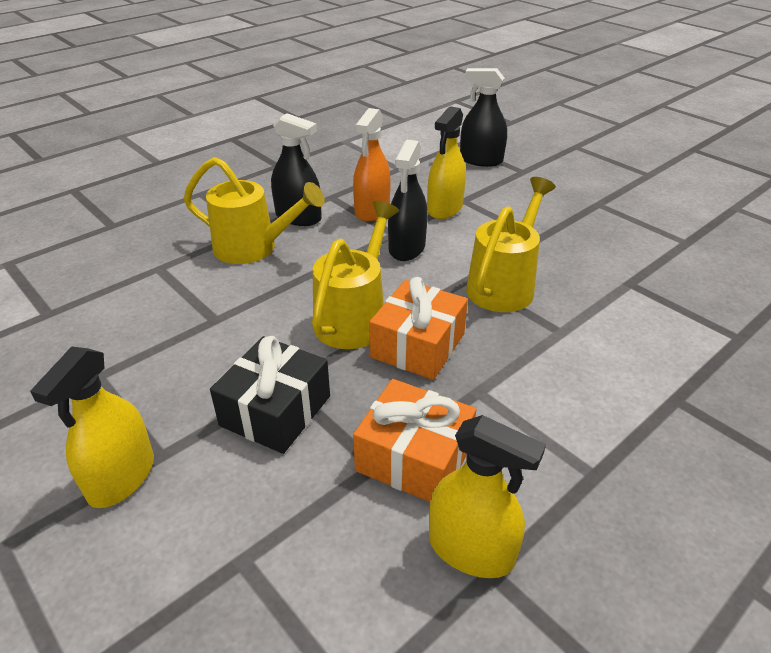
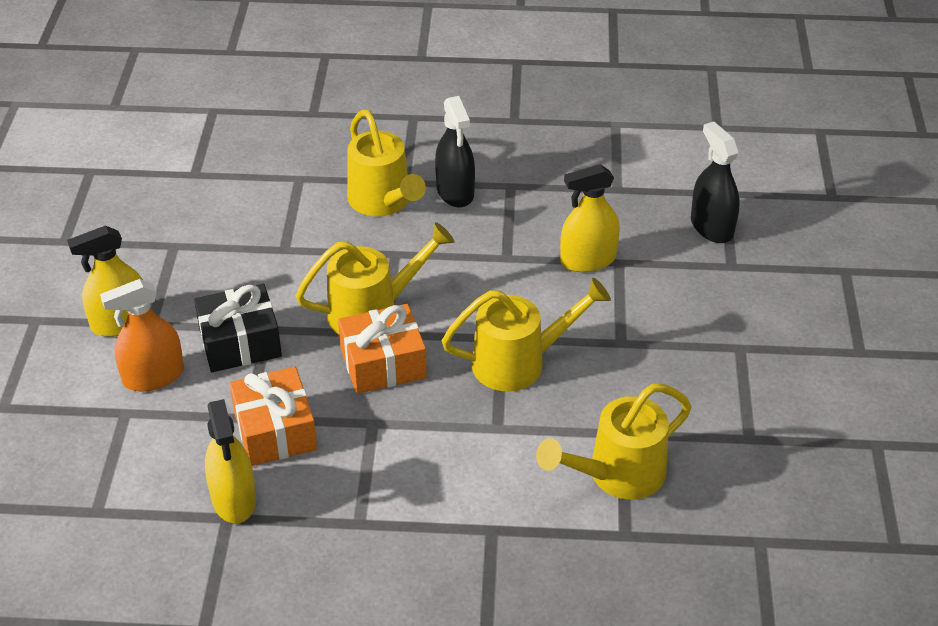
camera: 45 degrees right, 5 degrees up
orange spray bottle [353,108,391,222] -> orange spray bottle moved to [100,279,184,392]
black spray bottle [388,140,427,261] -> none
none -> yellow watering can [536,384,692,500]

